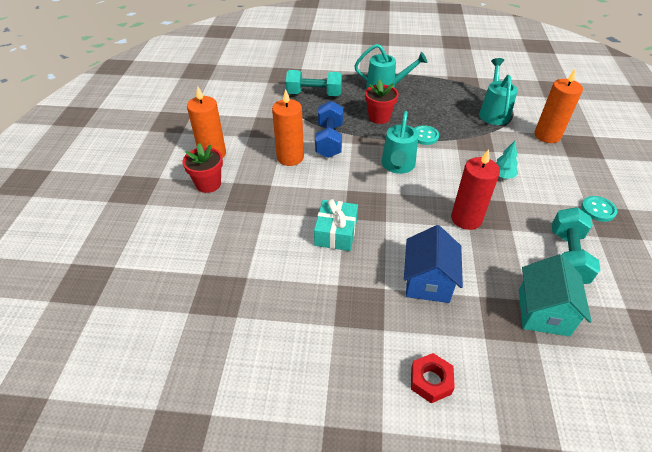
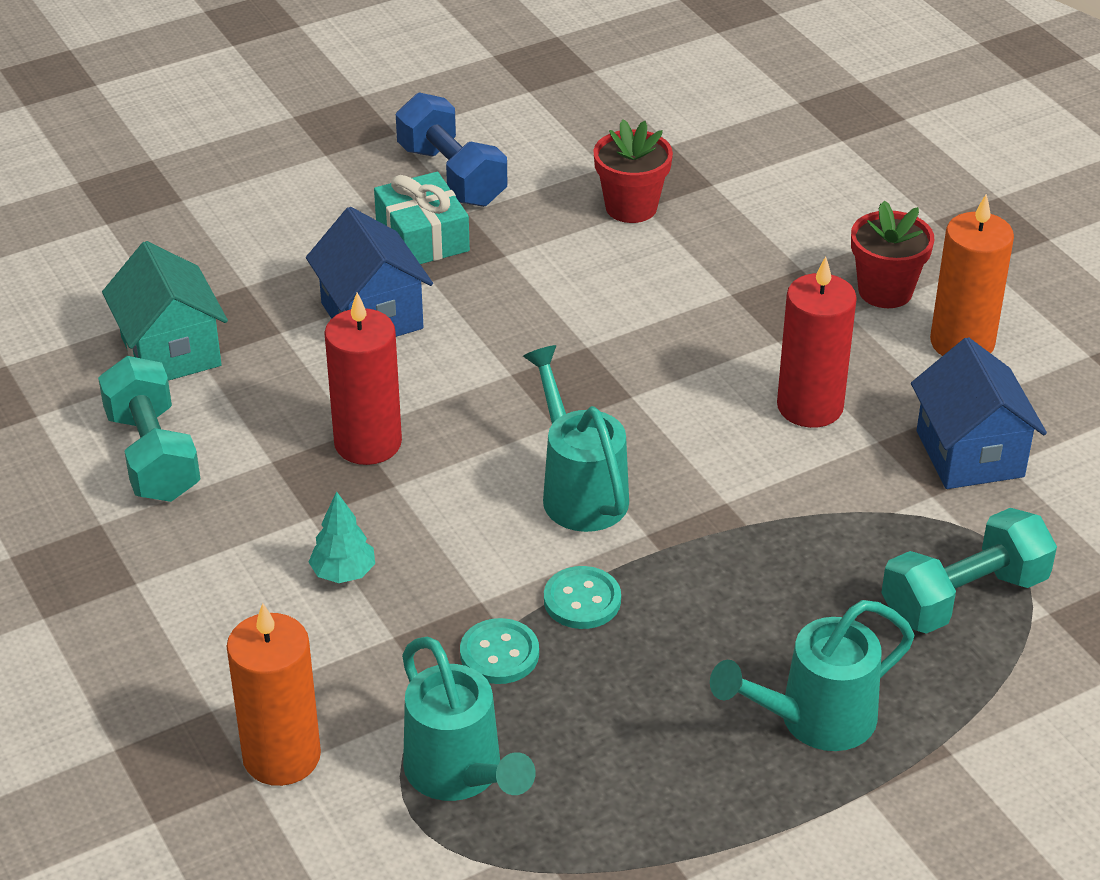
camera: 145 degrees right, 5 degrees down
orange candle [272,89,304,166] -> red candle [777,256,857,428]
turquoise gift [314,199,358,251] -> turquoise gift moved to [374,172,470,264]
blue dumbbell [315,101,343,158] -> blue dumbbell moved to [396,92,507,207]
red flower pot [365,79,399,124] -> red flower pot moved to [594,119,673,223]
red nut [411,353,455,403] -> none
turquoise button [581,196,617,222] -> turquoise button moved to [460,618,539,684]
none -> blue house [911,337,1047,489]

